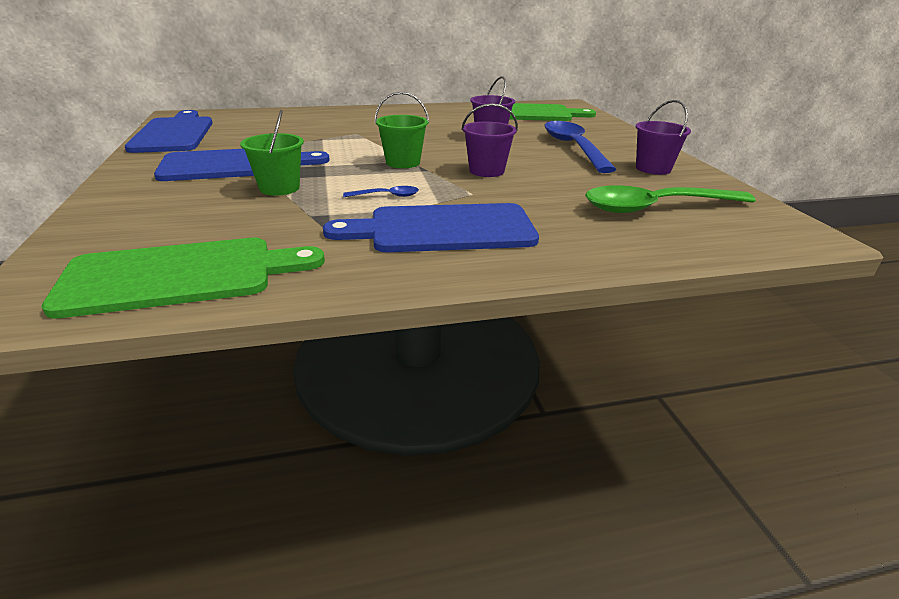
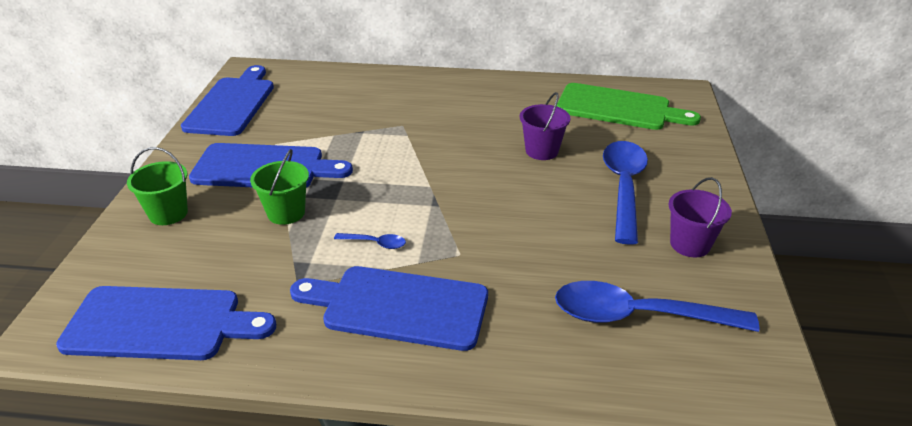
camera: 20 degrees right, 5 degrees up
green cutting board [42,238,325,319] -> blue cutting board [56,286,276,360]
green bucket [375,92,429,168] -> green bucket moved to [127,147,188,225]
purple bucket [461,103,518,177] -> none
green spoon [585,185,756,213] -> blue spoon [555,281,759,332]

